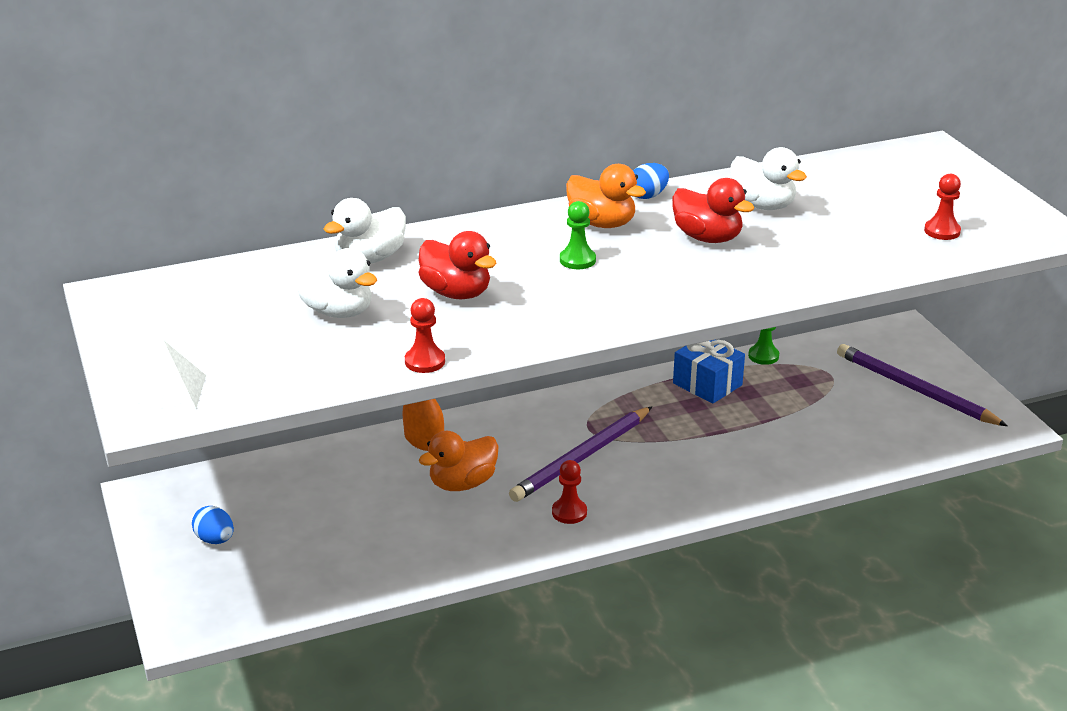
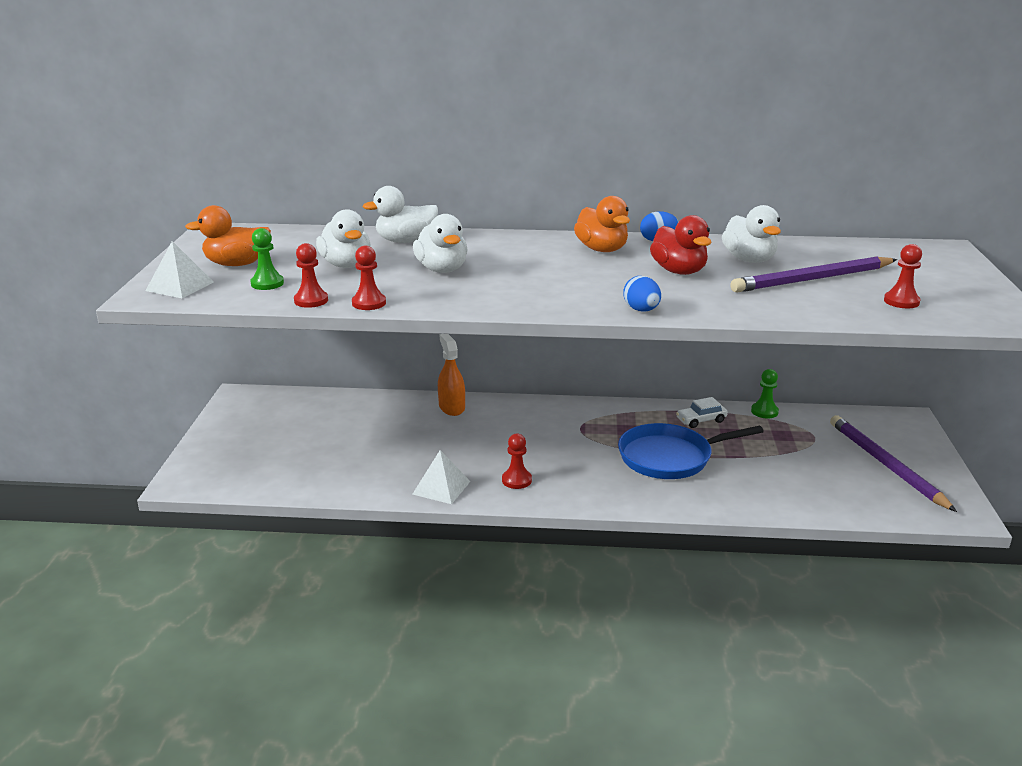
camera: 25 degrees right, 5 degrees down
blue egg [192,506,234,544] -> blue egg moved to [623,276,661,311]
red duck [418,231,497,300] -> white duck [413,214,468,273]
orange duck [419,431,499,491] -> orange duck moved to [185,205,271,266]
purple pencil [509,407,652,502] -> purple pencil moved to [730,256,897,292]
green pawn [560,201,596,269] -> green pawn moved to [250,228,284,290]
blue gift [673,340,745,404] -> white car [676,397,728,428]
none -> red pawn [294,243,328,308]
none -> white pyramid [412,450,471,504]
none -> blue pan [618,423,764,479]

